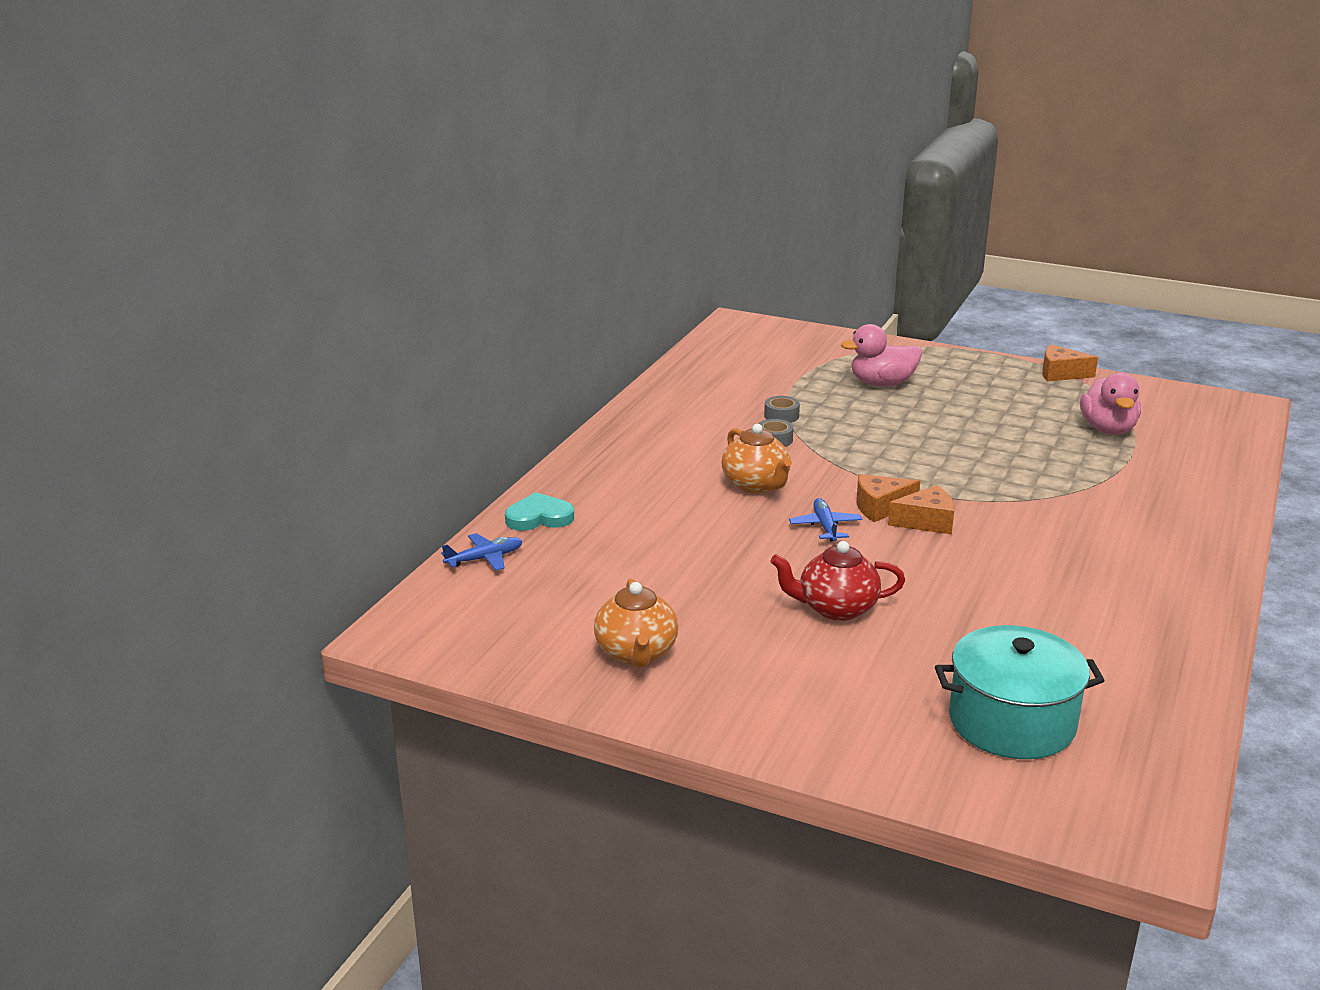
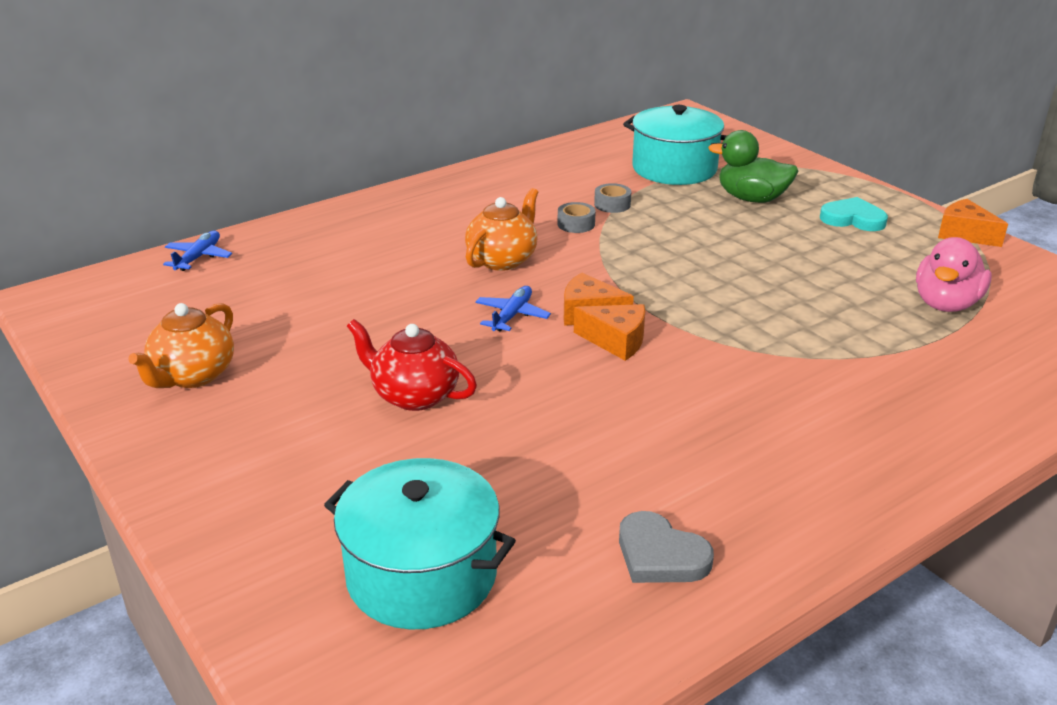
camera: 30 degrees right, 5 degrees up
blue plane [441,533,523,571] -> blue plane turned 75 degrees counterclockwise [163,231,232,271]
turquoise heart [505,492,574,531] -> turquoise heart moved to [820,197,888,231]
orange teapot [722,424,792,493] -> orange teapot turned 150 degrees counterclockwise [465,188,538,271]
pink duck [841,324,922,386] -> green duck [708,130,798,203]
none -> grey heart [619,511,714,583]
none -> turquoise pot [623,105,728,185]

